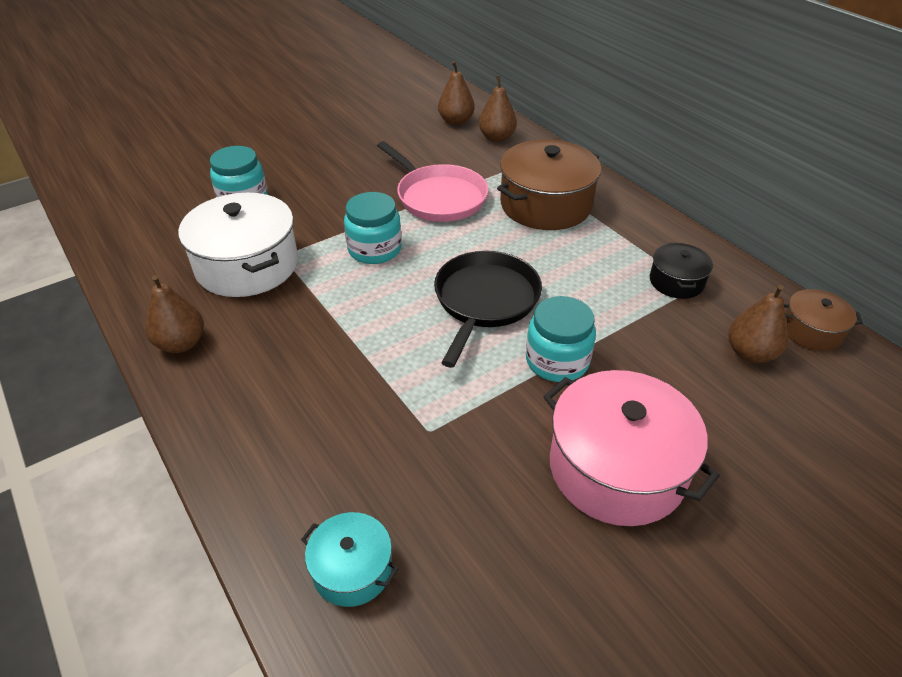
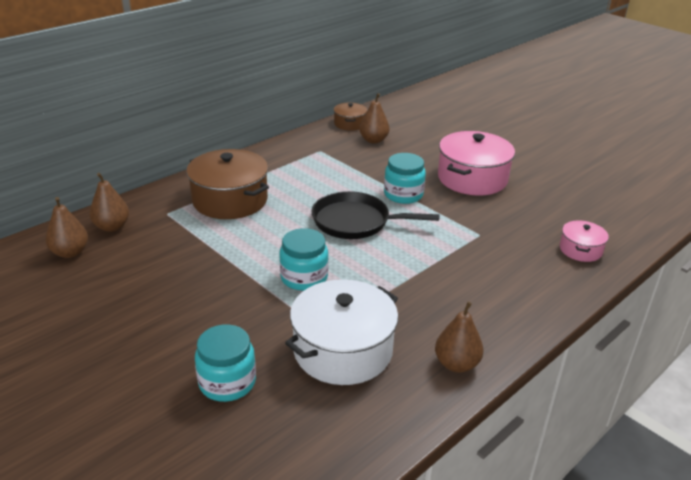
camera: 100 degrees left, 10 degrees down
turquoise pot [301,512,399,607] -> pink pot [560,220,609,262]
pink pan [377,141,488,222] -> none
black pot [650,243,713,299] -> none

